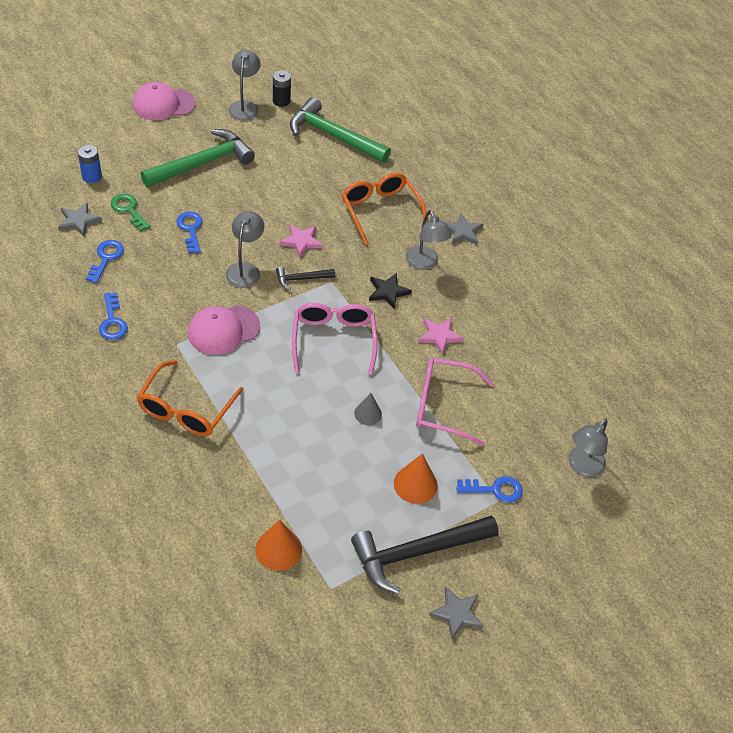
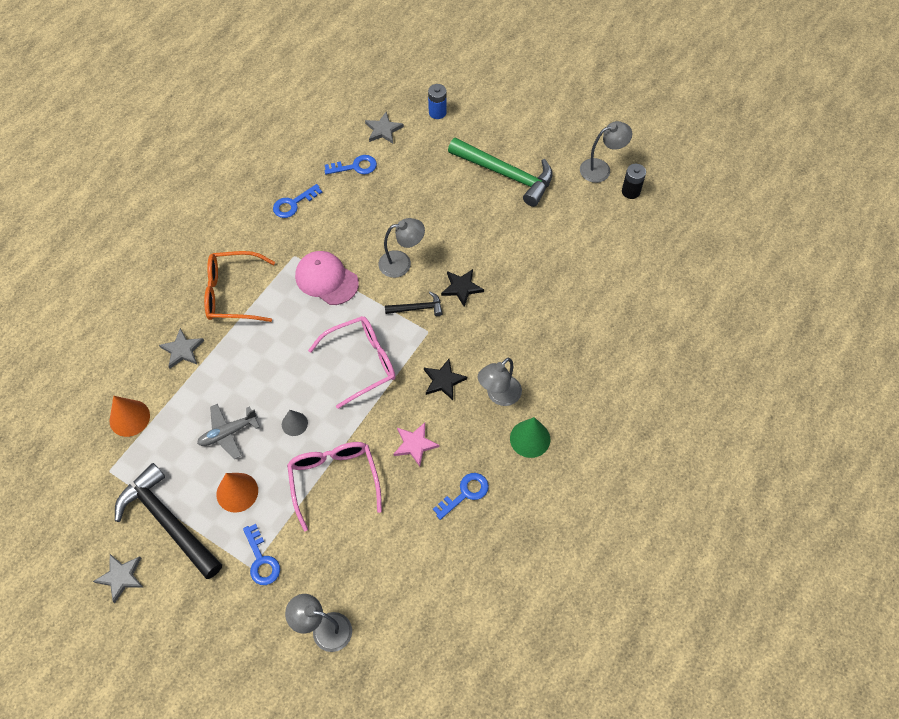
camera: 70 degrees right, 10 degrees up
green key [111,194,151,232] -> none
pink cap [133,82,196,120] -> none
blue key [176,212,203,253] -> blue key moved to [433,473,489,520]
black hammer [276,267,335,290] -> black hammer turned 120 degrees clockwise [385,292,443,316]
pink star [280,224,323,258] -> black star [441,269,484,307]
green hammer [290,97,391,163] -> none
orange glasses [342,173,428,245] -> none
grey star [446,213,483,245] -> grey star moved to [159,328,204,369]
none -> grey plane [197,404,260,459]
none -> green cone [510,417,550,458]

